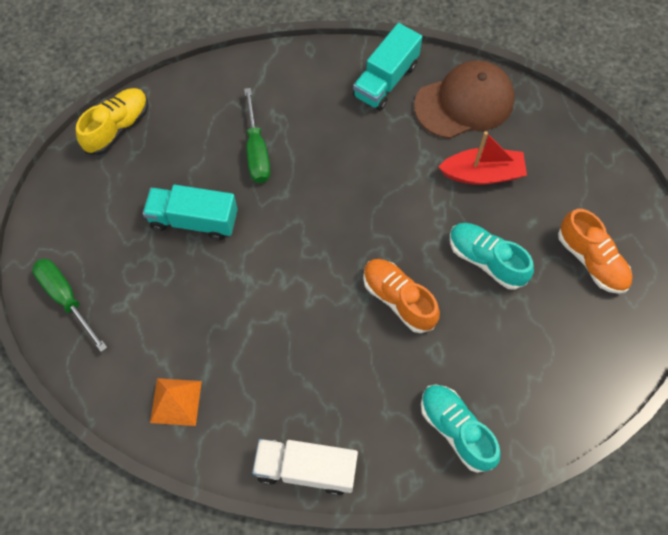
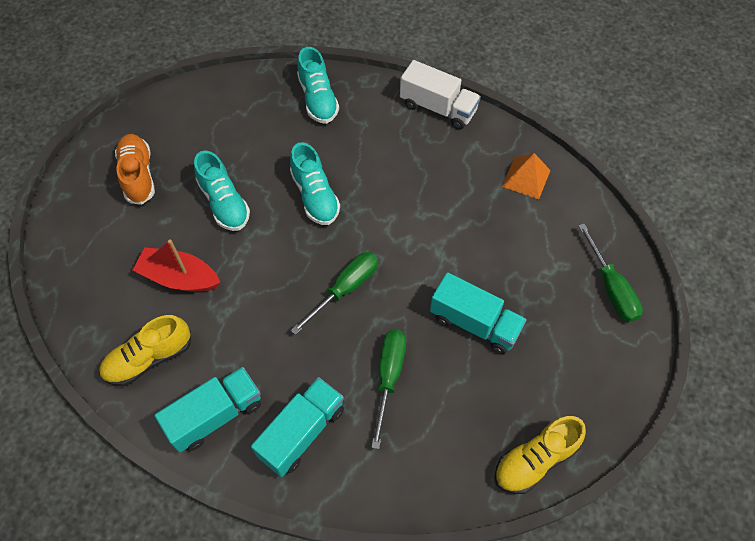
camera: 160 degrees left, 5 degrees down
orange shoe [363,259,440,333] -> turquoise shoe [290,142,340,225]
brown cap [414,61,515,139] -> yellow shoe [99,315,191,386]
none -> turquoise truck [251,377,344,477]
none -> green screwdriver [290,252,378,335]

